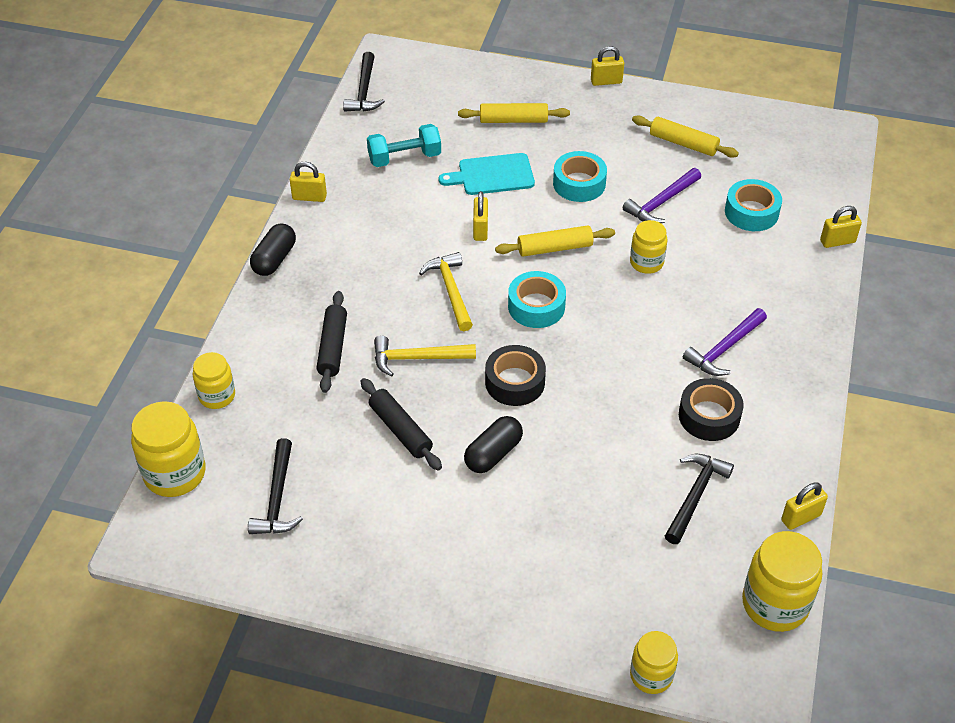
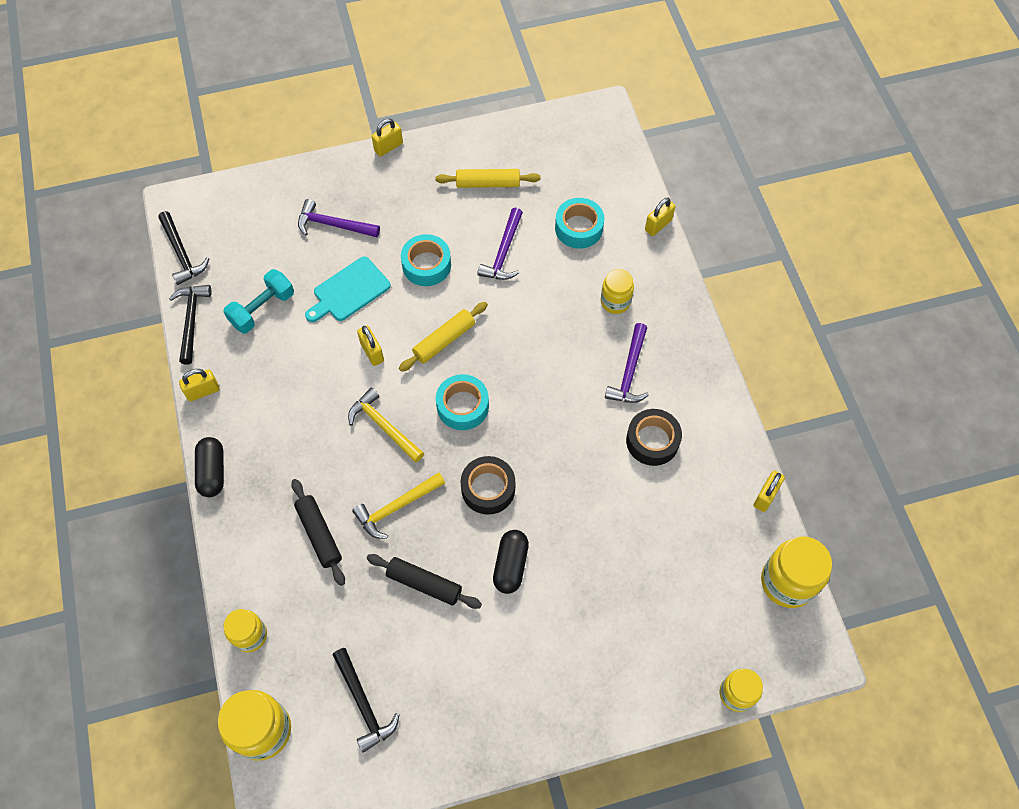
camera: 30 degrees left, 15 degrees up
yellow rolling pin [458,103,570,123] -> purple hammer [298,199,380,237]
yellow jar [630,220,668,274] -> yellow jar moved to [601,269,634,314]
black hammer [665,454,734,544] -> black hammer moved to [169,285,212,365]

